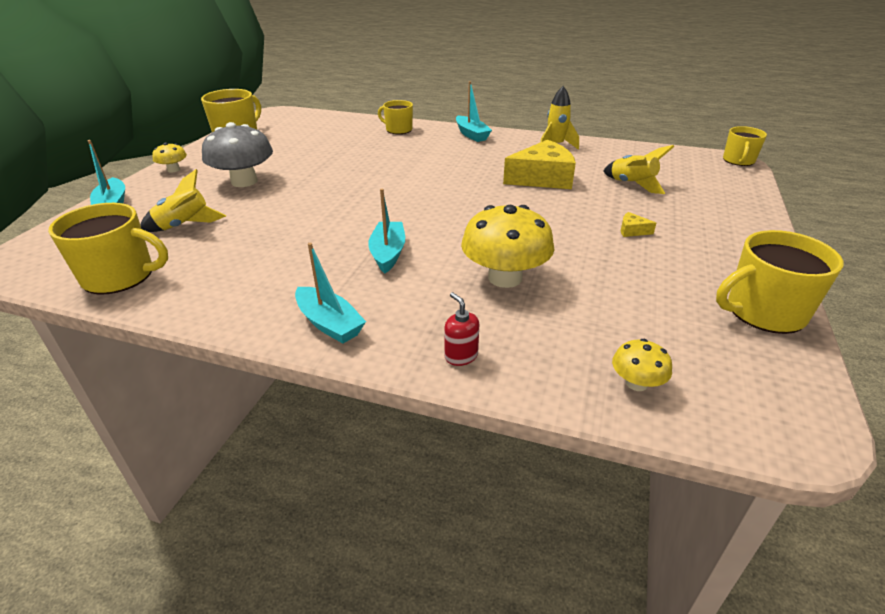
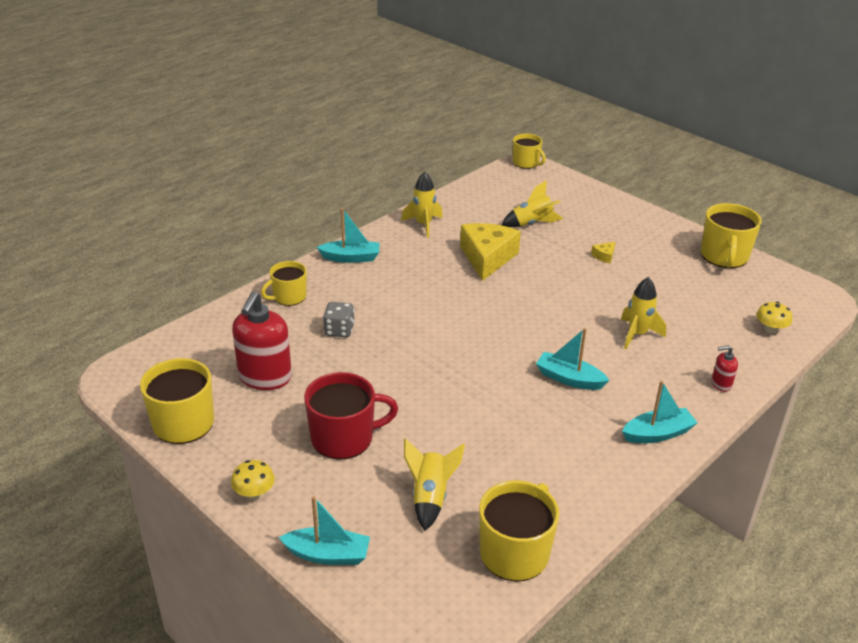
camera: 65 degrees left, 0 degrees up
grey mushroom [202,122,273,187] -> red mug [304,372,398,460]
yellow mushroom [461,205,554,288] -> yellow rocket [621,277,666,349]
none -> red soap dispenser [232,291,292,390]
none -> grey dice [323,302,355,337]

